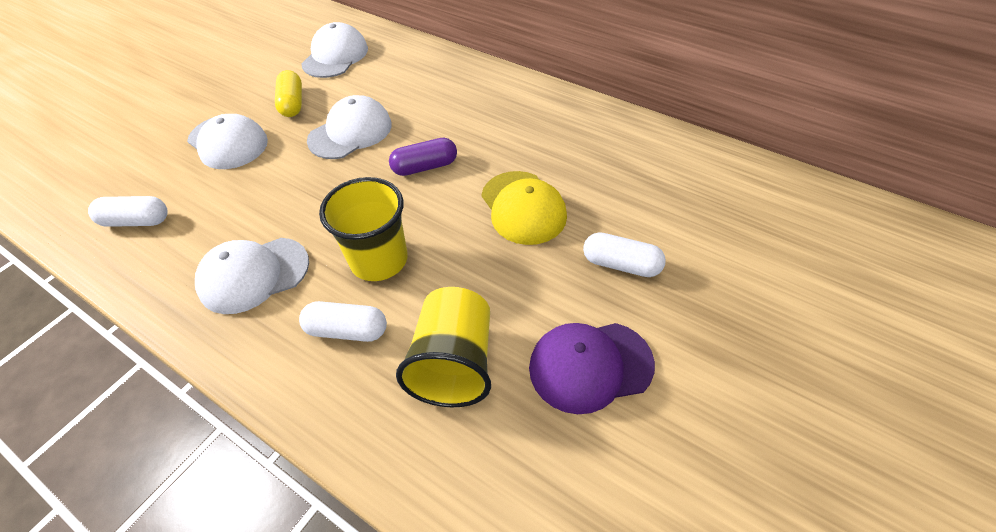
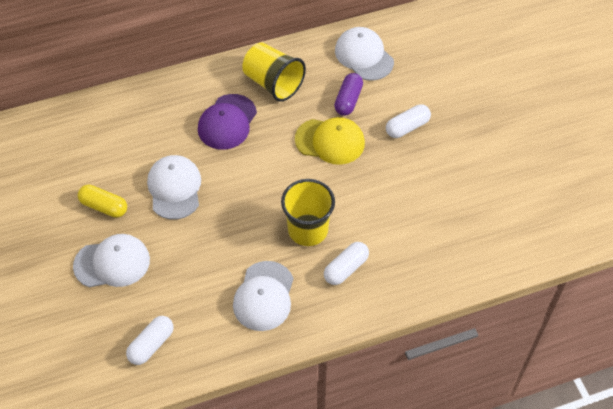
camera: 55 degrees left, 5 degrees up
white cap [301,22,368,78] -> white cap moved to [335,27,394,81]
purple capsule [389,138,457,176] -> purple capsule moved to [334,73,363,116]
yellow cup [396,287,491,407] -> yellow cup moved to [242,42,306,102]
purple cap [529,323,655,414] -> purple cap moved to [198,94,257,150]

